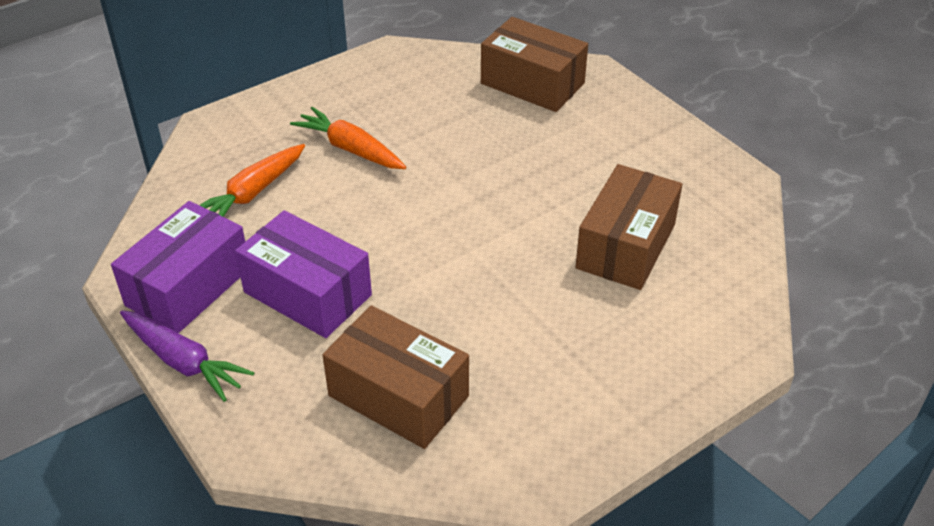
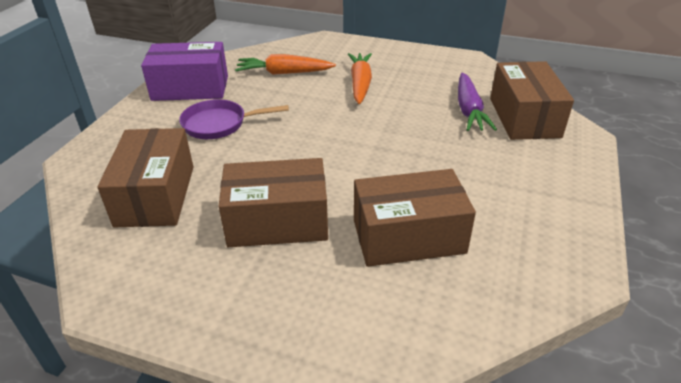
camera: 55 degrees right, 5 degrees down
purple carrot [120,310,254,402] -> purple carrot moved to [458,73,497,131]
purple box [235,210,372,338] -> purple pan [179,99,289,139]
none -> brown box [218,158,328,247]

